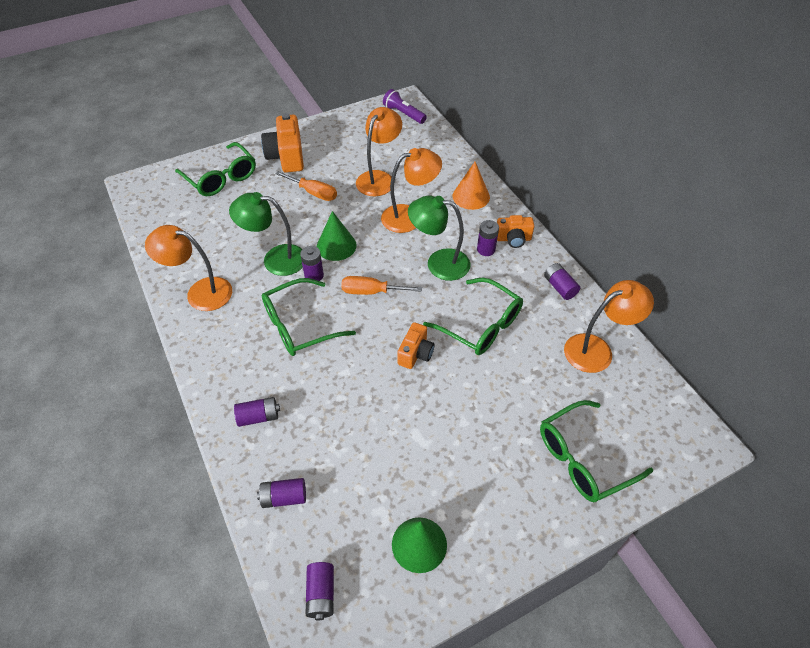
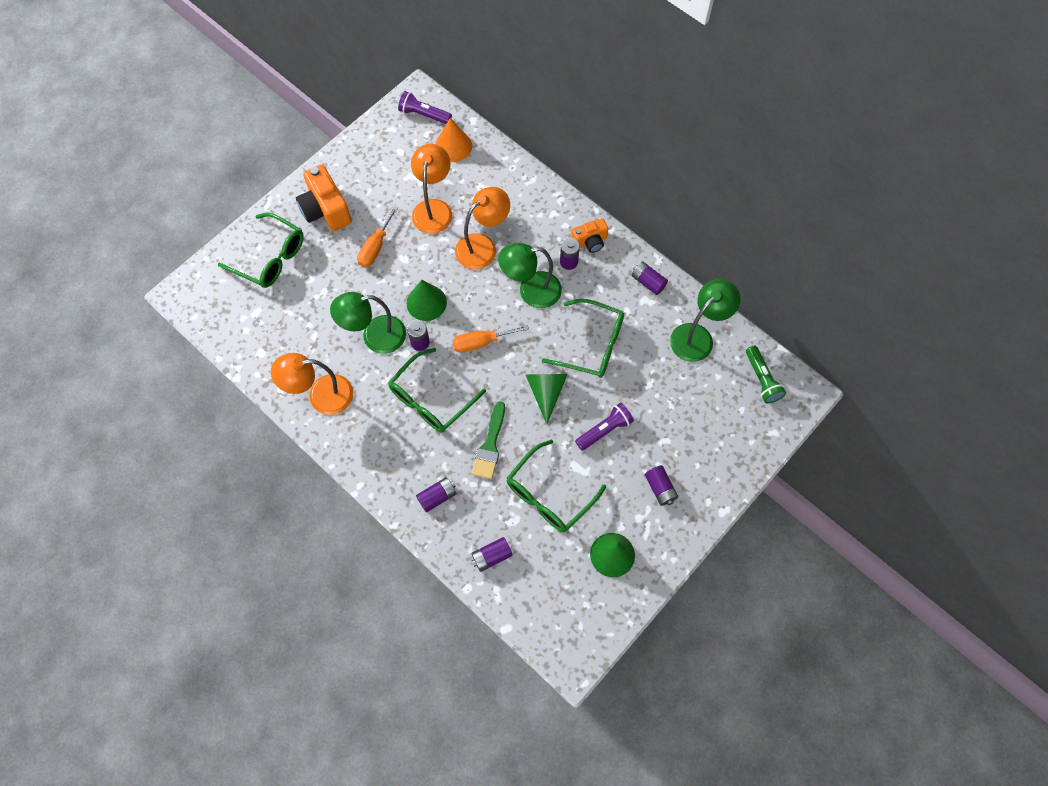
camera: 20 degrees left, 15 degrees up
orange screwdriver [275,171,337,201] -> orange screwdriver turned 105 degrees clockwise [357,206,398,268]
purple battery [306,562,334,620] -> purple battery moved to [645,465,678,506]
orange camera [397,322,435,369] -> green cone [525,374,568,424]
orange cone [453,162,490,210] -> orange cone moved to [435,118,472,162]
green glasses [540,400,653,502] -> green glasses moved to [507,439,606,532]
orange lamp [564,280,654,373] -> green lamp [670,279,741,362]
none -> green brush [472,401,505,479]
none -> purple flashlight [575,403,634,451]
none -> green flashlight [746,346,786,403]

